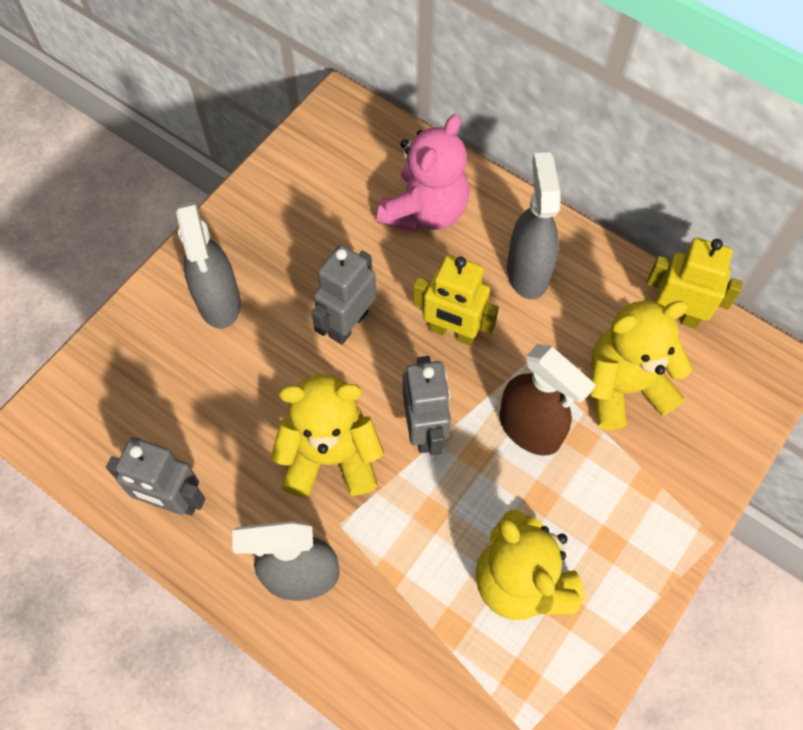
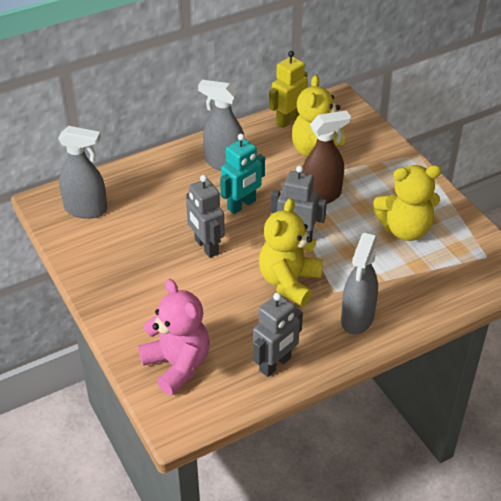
camera: 65 degrees left, 20 degrees down
grey spray bottle [176,202,241,329] -> grey spray bottle moved to [58,126,107,219]
pink teddy bear [377,114,469,232] -> pink teddy bear moved to [138,279,210,395]
yellow robot [413,254,499,346] -> turquoise robot [220,134,265,214]

